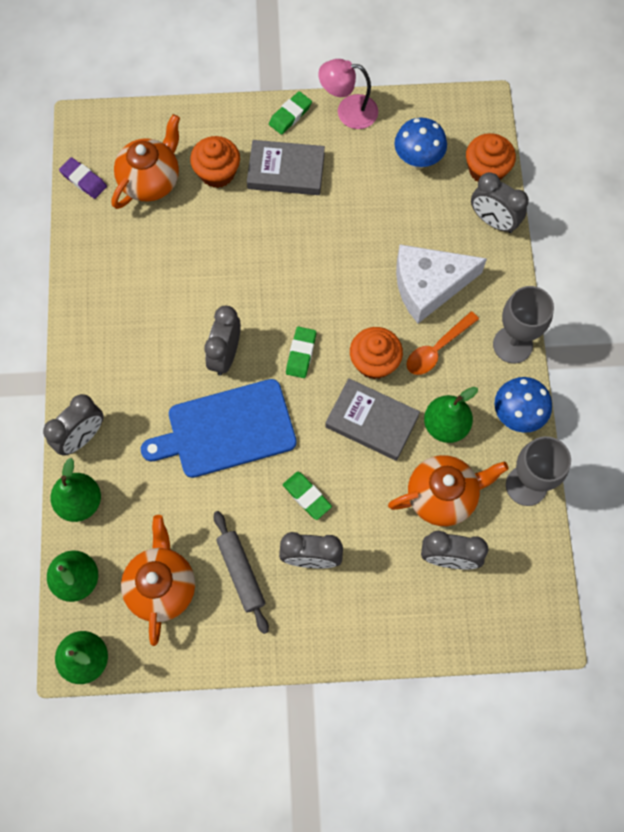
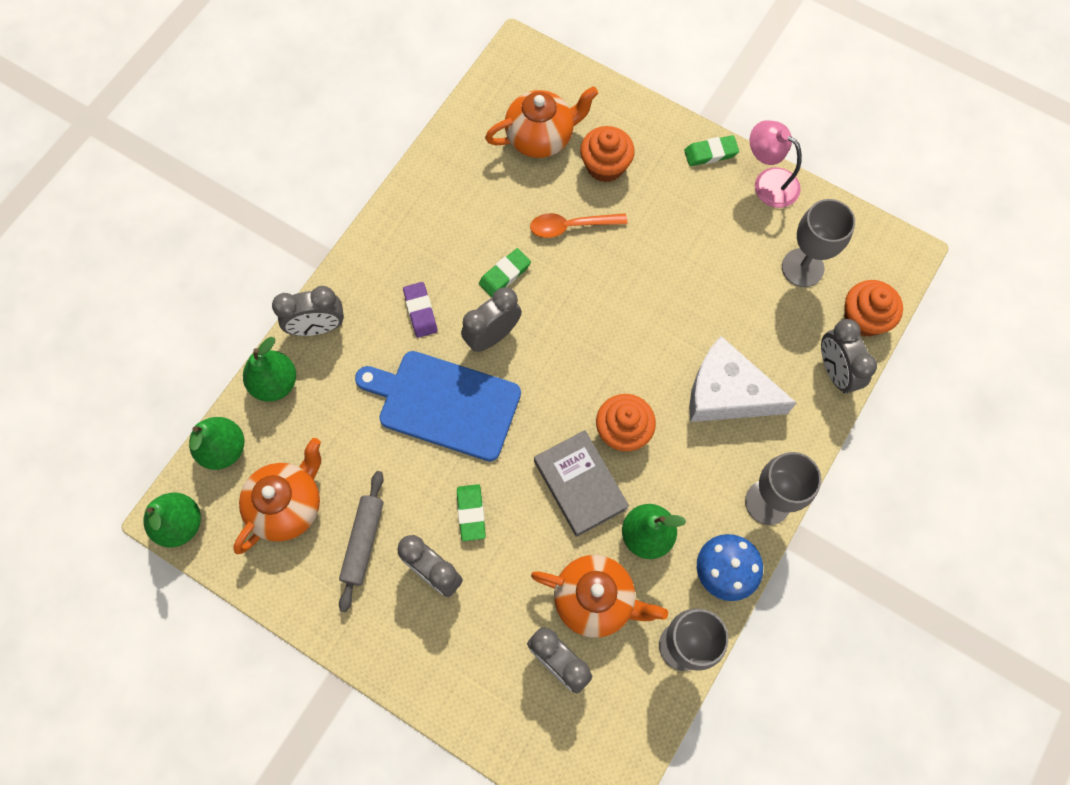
camera: 35 degrees right, 0 degrees up
purple eraser [59,157,107,199] -> purple eraser moved to [403,282,438,338]
grey book [247,140,325,195] -> none
green eraser [286,327,316,378] -> green eraser moved to [479,248,531,297]
blue mushroom [394,118,447,169] -> grey goblet [782,199,855,287]
orange spoon [407,311,479,375] -> orange spoon moved to [530,213,627,238]

